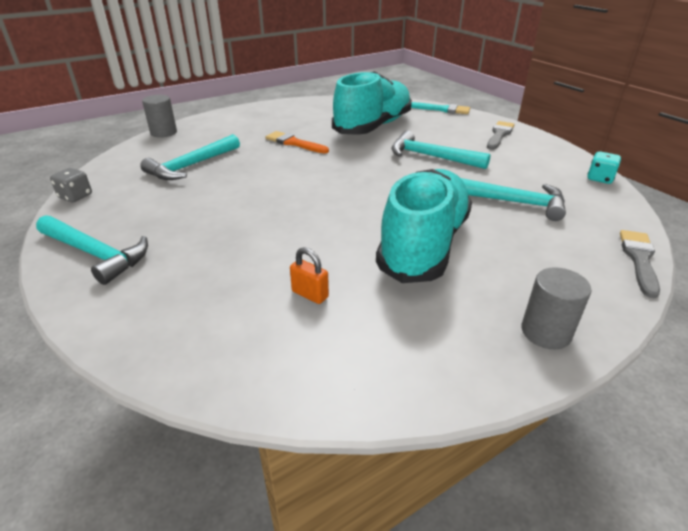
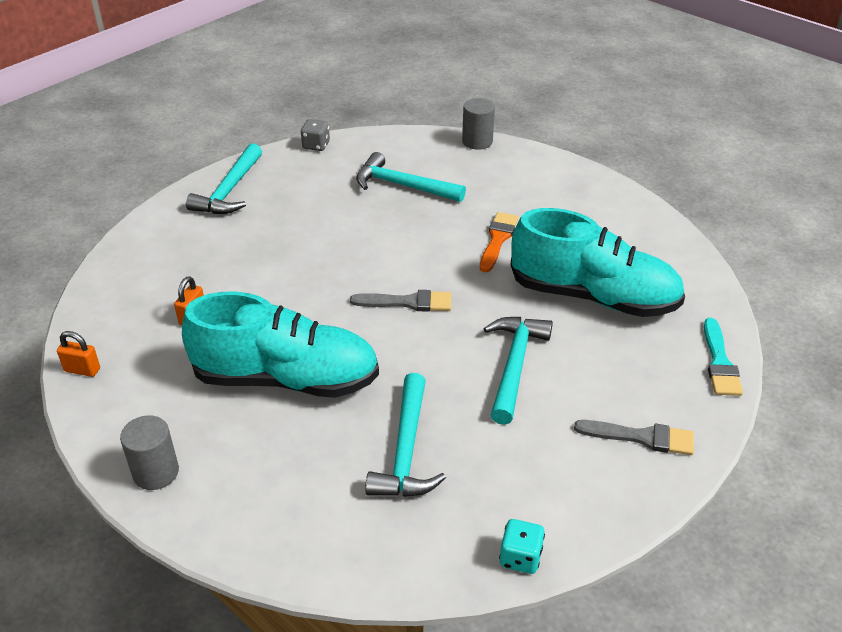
camera: 75 degrees right, 5 degrees up
grey brush [620,230,660,298] -> grey brush moved to [350,290,451,312]
none -> orange padlock [57,331,100,377]

